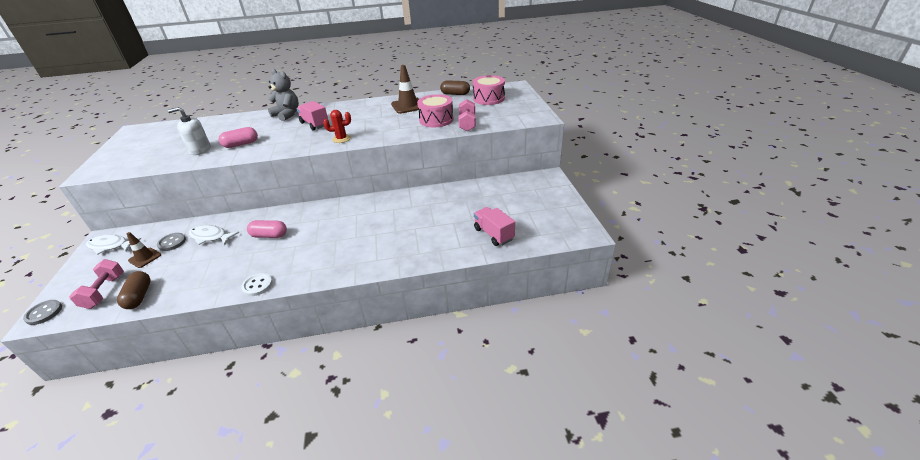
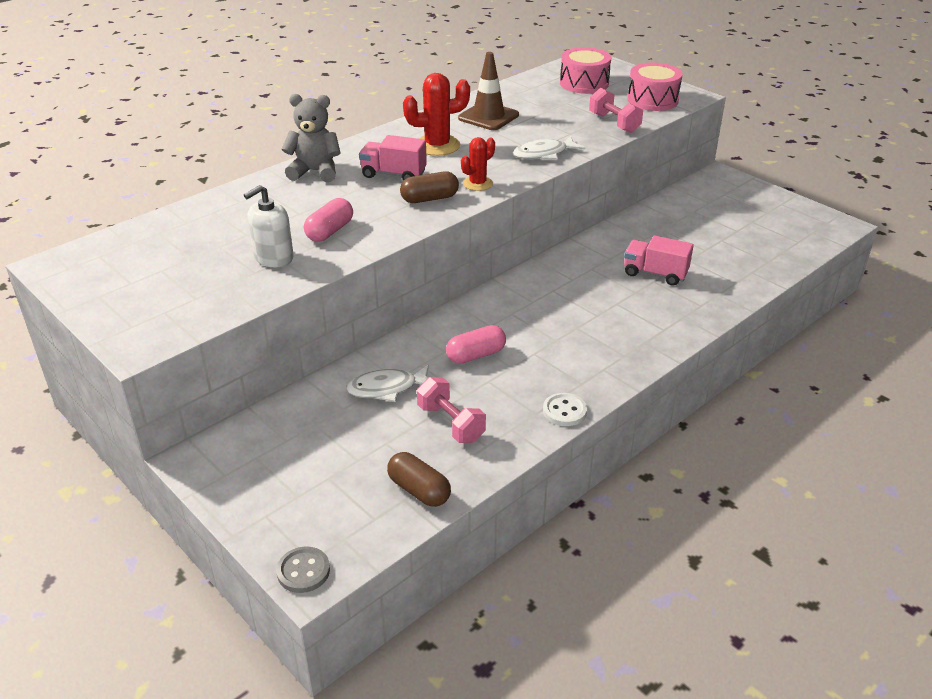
camera: 35 degrees left, 0 degrees up
pink dumbbell [69,259,124,309] -> pink dumbbell moved to [417,377,486,443]
white fish [86,234,141,254] -> white fish moved to [513,136,585,160]
brown traffic cone [127,232,161,268] -> none
grey button [157,233,186,251] -> none
pink drum [417,94,454,127] -> pink drum moved to [628,63,683,111]
brown capsule [440,80,470,95] -> brown capsule moved to [400,172,459,203]
pink truck [474,207,515,246] -> pink truck moved to [624,235,694,286]
none -> red cactus [403,73,470,156]

